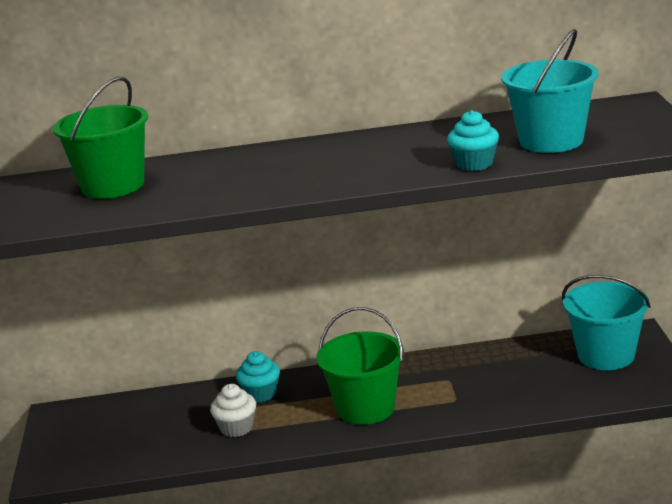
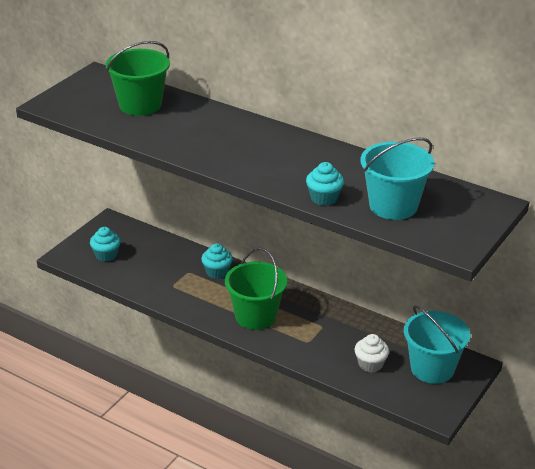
camera: 35 degrees right, 10 degrees up
white cupcake [210,384,256,437] -> white cupcake moved to [355,334,389,373]
none -> turquoise cupcake [90,227,121,262]

